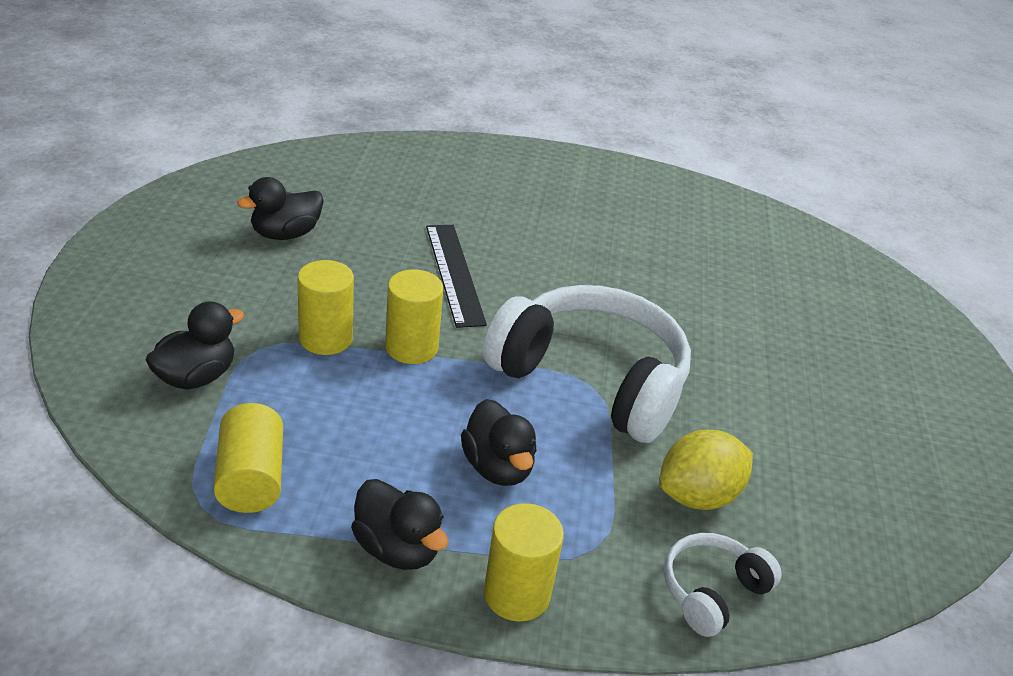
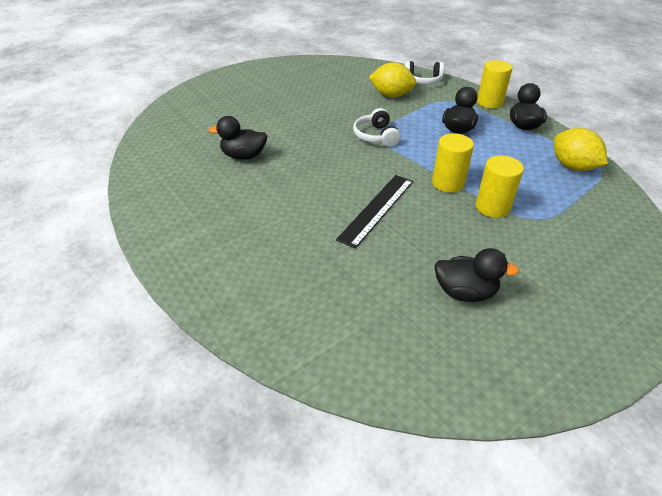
camera: 130 degrees left, 5 degrees up
black duck [145,301,244,390] -> black duck moved to [208,116,267,160]
yellow cylinder [213,403,283,513] -> yellow lemon [554,128,608,171]
white headphones [483,285,691,443] -> white headphones [353,108,401,147], size x0.47

